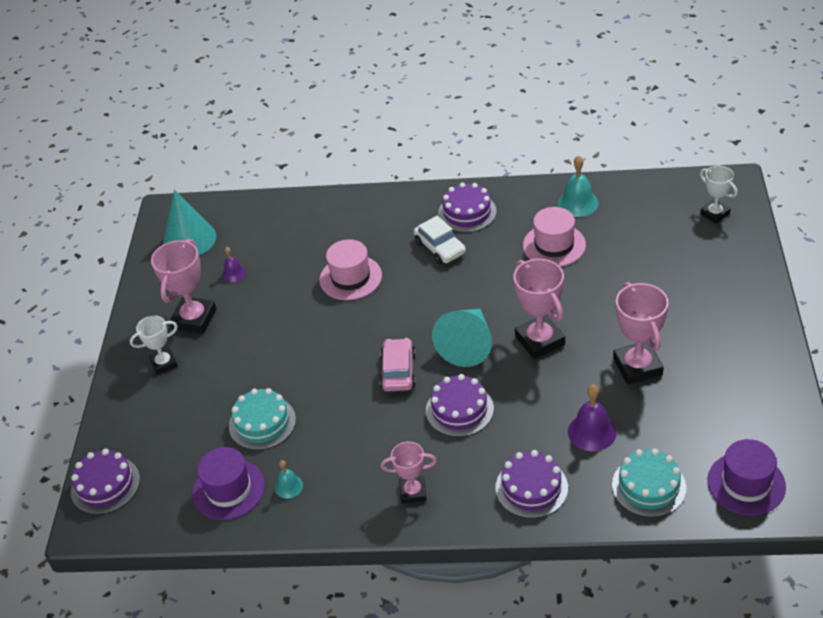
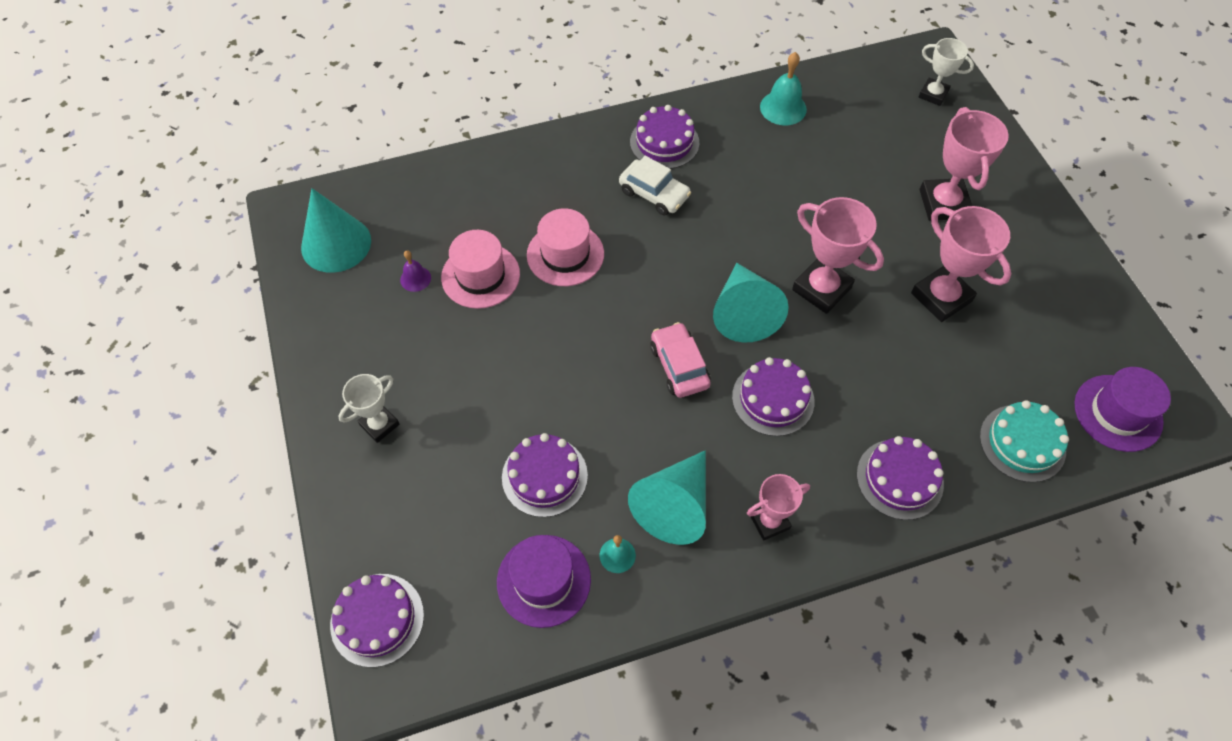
camera: 25 degrees left, 15 degrees up
pink trophy [151,239,216,334] -> pink trophy moved to [920,107,1009,221]
turquoise cake [229,388,296,450] -> purple cake [502,433,588,517]
pink hat [523,207,586,267] -> pink hat moved to [441,230,520,309]
purple bell [568,384,616,451] -> none
none -> turquoise cone [628,450,706,545]

